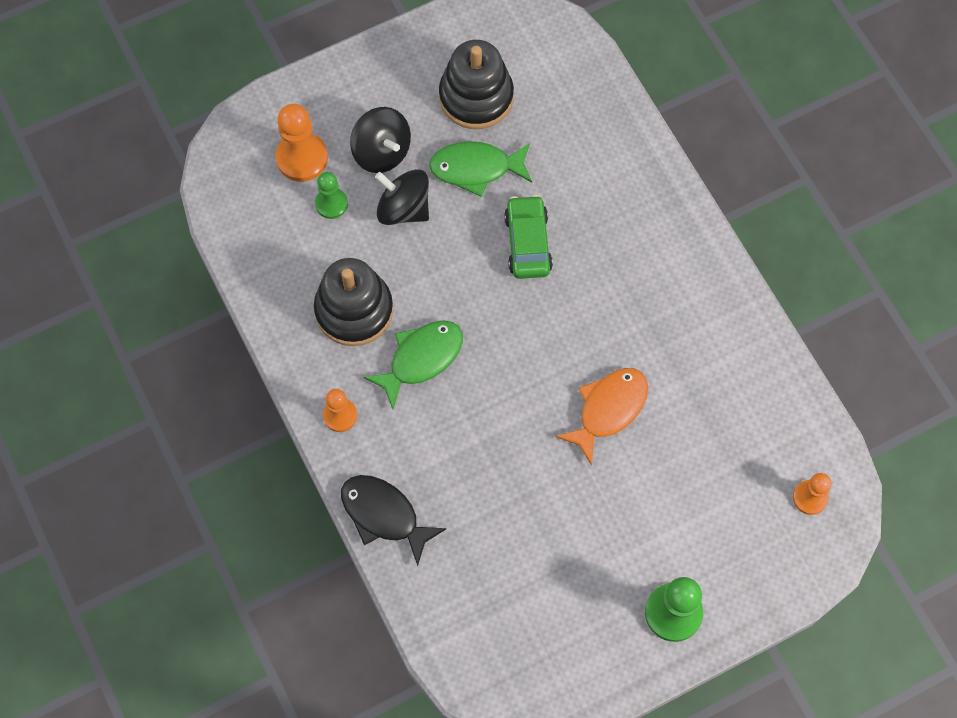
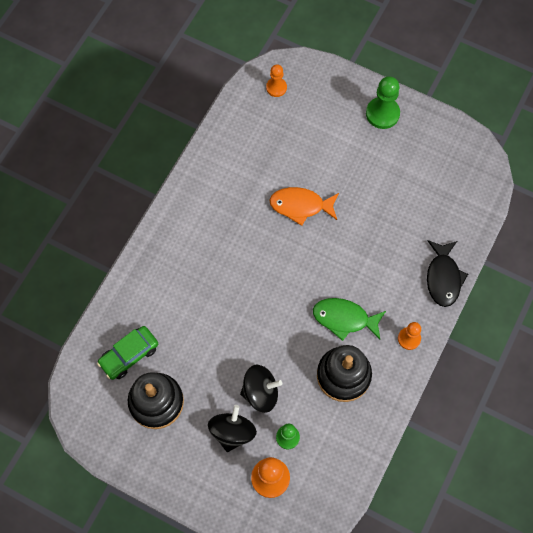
camera: 125 degrees left, 0 degrees up
black spinning top [375,169,429,225] -> black spinning top turned 90 degrees counterclockwise [240,365,282,413]
green fish [429,141,532,197] -> none
green car [504,195,553,279] -> green car moved to [97,326,158,380]

